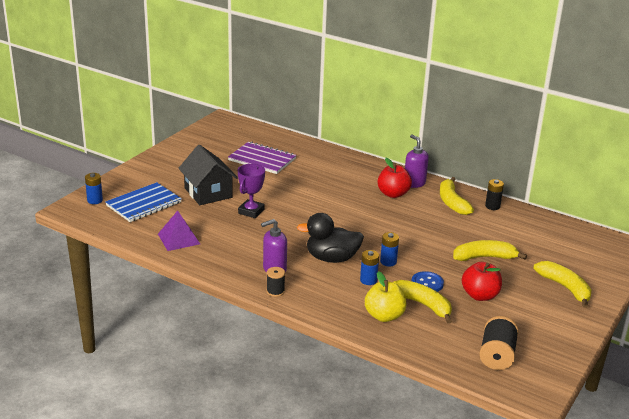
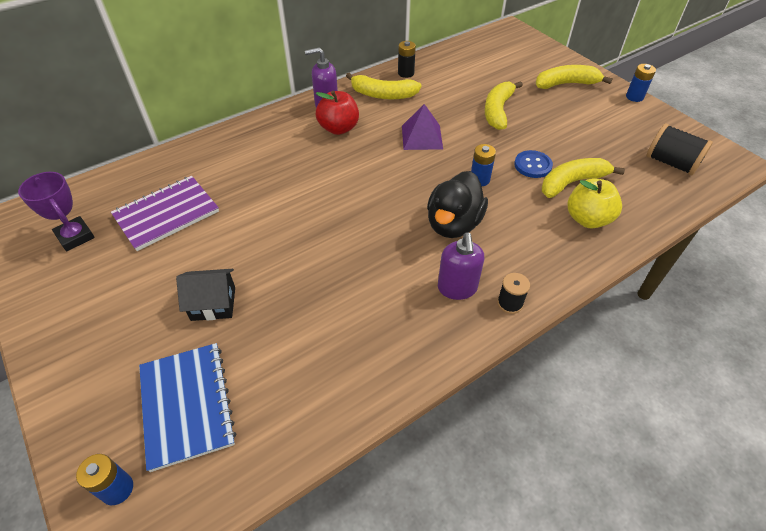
camera: 65 degrees left, 20 degrees up
purple pyramid [158,210,200,251] -> purple pyramid moved to [402,104,443,150]
black house [178,144,238,205] -> black house [176,269,235,321], size x0.64
purple trophy [238,164,265,218] -> purple trophy moved to [18,172,95,252]
blue battery [360,250,379,285] -> blue battery moved to [626,64,656,102]
red apple [462,262,502,301] -> none

